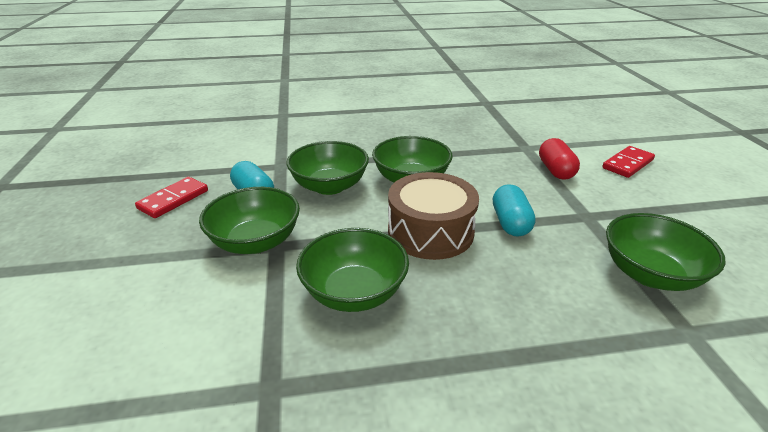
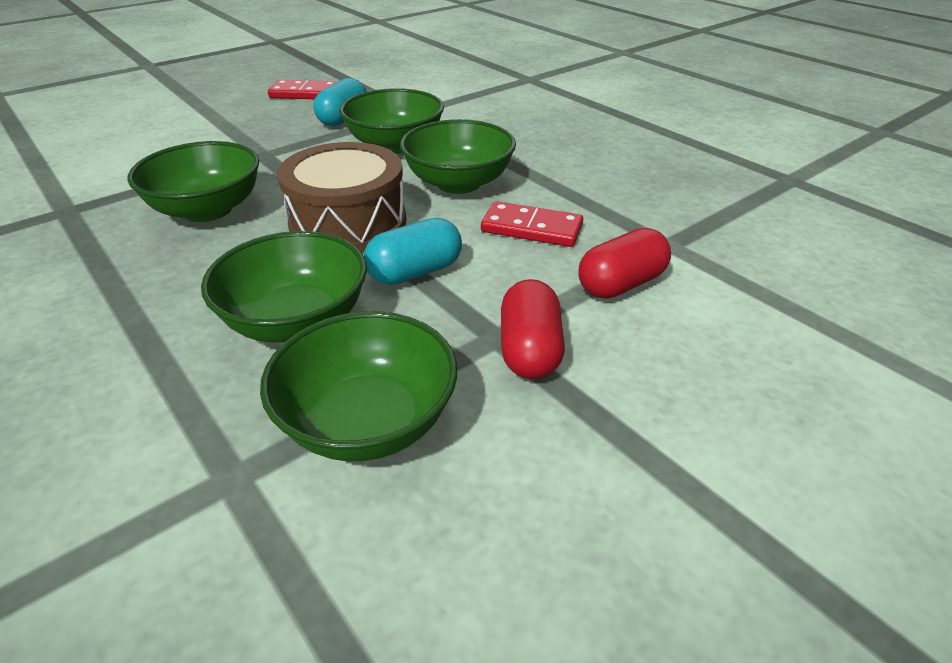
camera: 60 degrees right, 5 degrees up
green bowl [199,187,300,254] -> green bowl moved to [201,231,367,343]
red domino [602,146,655,178] -> red domino moved to [481,201,583,247]
none -> red capsule [501,279,565,379]

